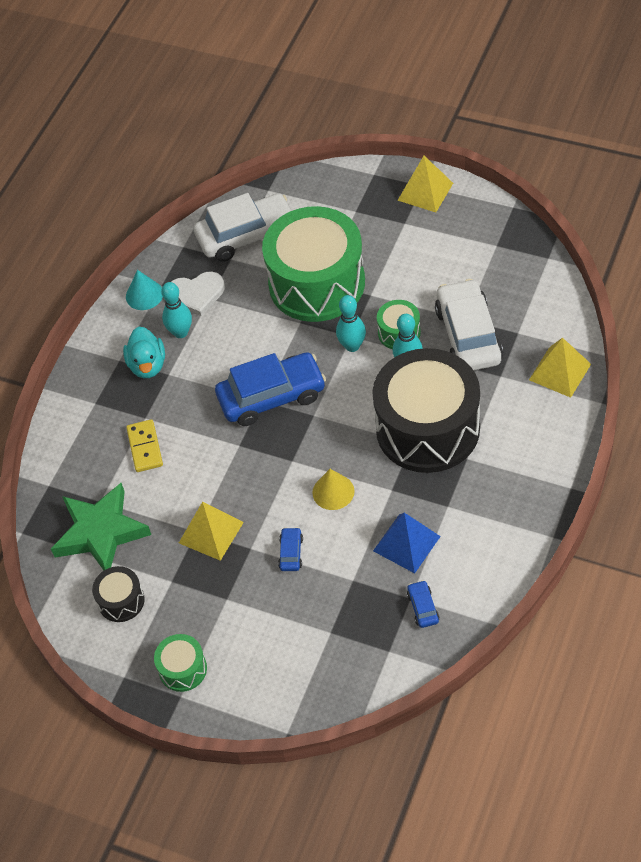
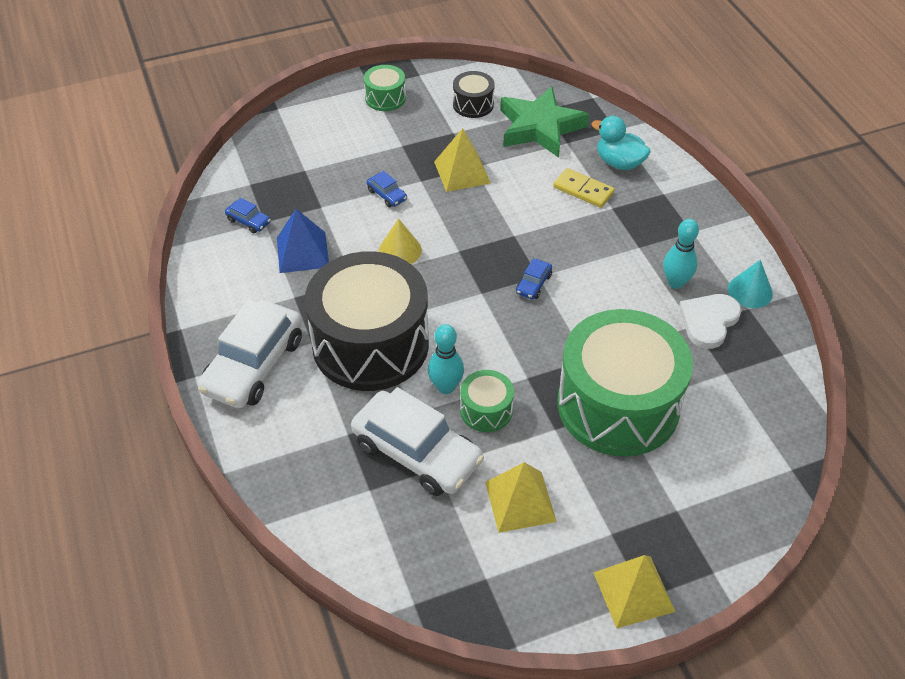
camera: 130 degrees right, 5 degrees down
turquoise duck [123,326,165,378] -> turquoise duck moved to [591,116,651,170]
white car [194,193,291,262] -> white car moved to [198,300,302,408]
blue car [215,352,326,426] -> blue car [516,258,552,299], size x0.42
turquoise bowling pin [336,295,366,352] -> none
yellow pyramid [529,338,591,398] -> yellow pyramid moved to [485,462,557,533]

